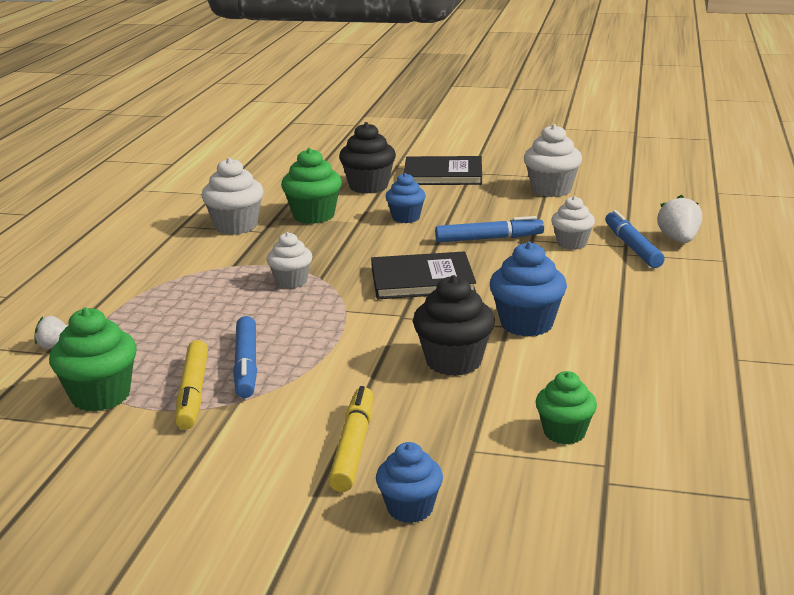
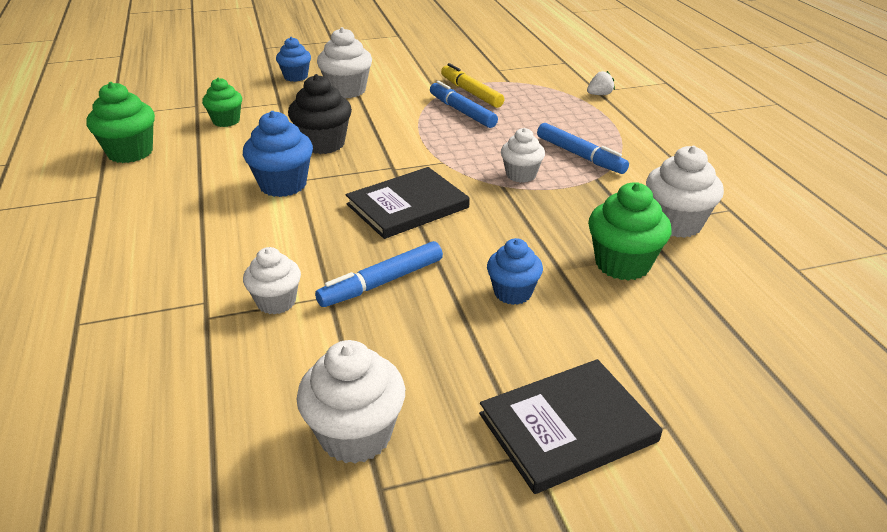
camera: 150 degrees right, 10 degrees up
green cupcake [49,307,137,412] -> green cupcake moved to [87,82,155,163]
yellow marker [329,386,373,492] -> white cupcake [317,27,372,98]
black cupcake [339,122,396,194] -> none
blue marker [605,210,665,268] -> blue marker moved to [537,123,629,174]
white strawberry [657,195,702,243] -> none

